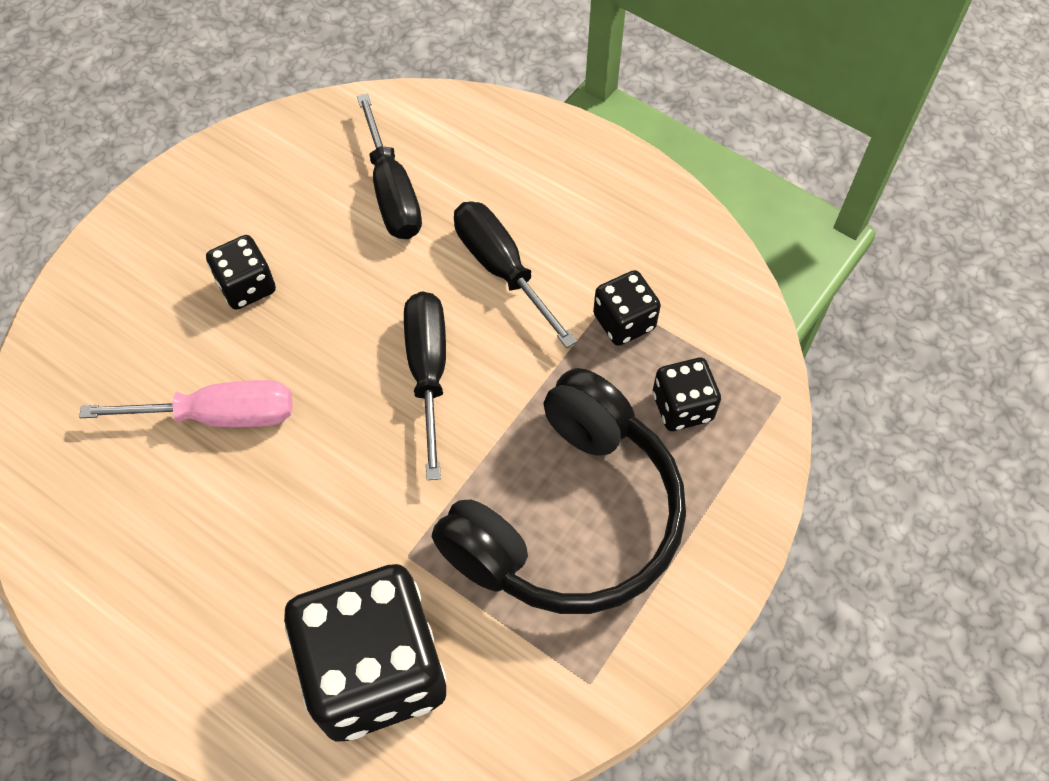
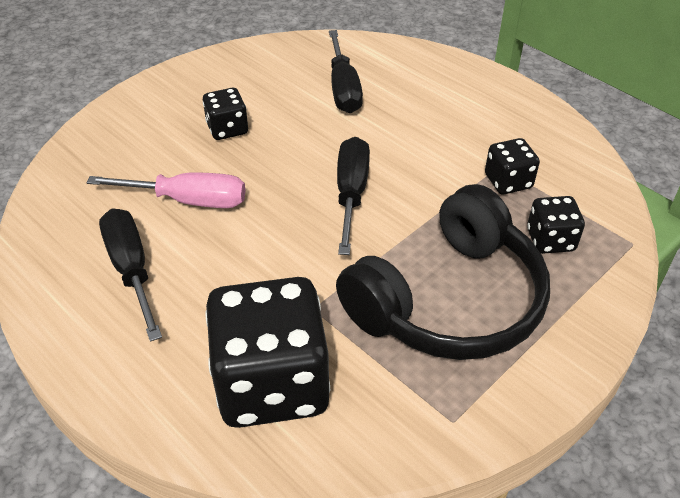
camera: 10 degrees right, 15 degrees down
black screwdriver [454,201,577,348] -> black screwdriver moved to [99,208,162,342]

